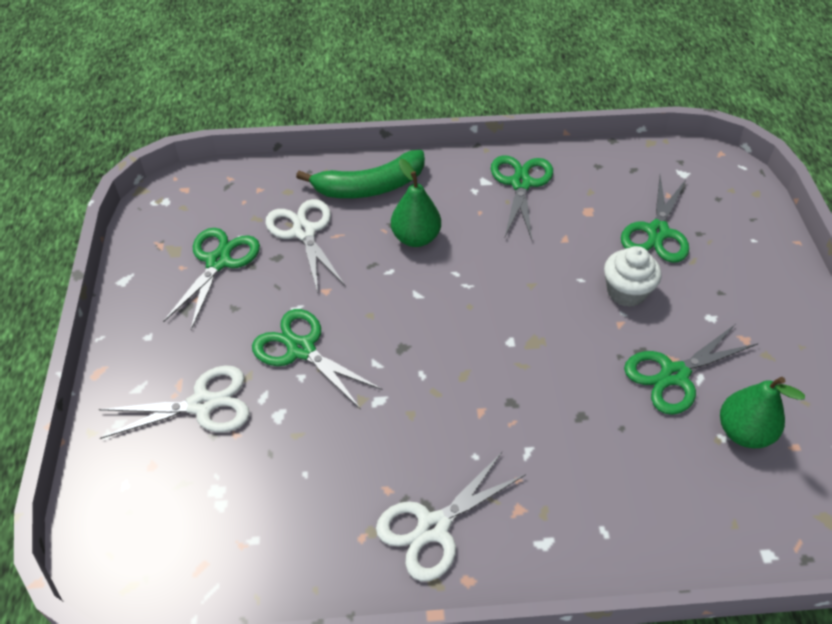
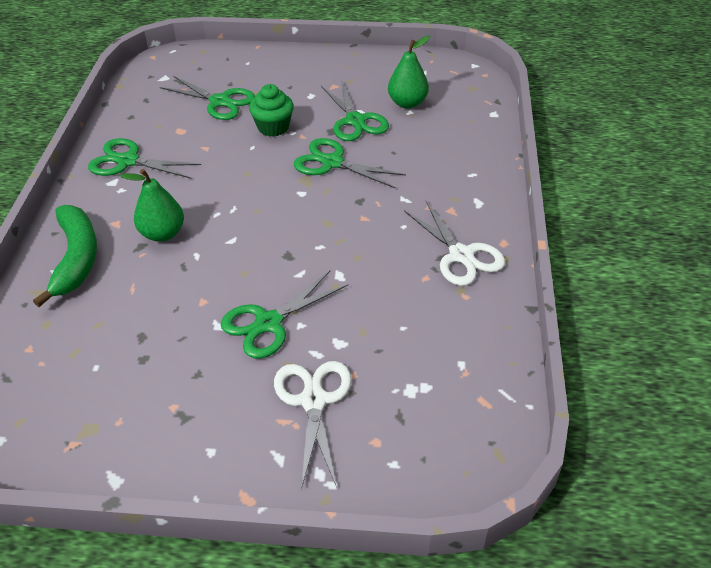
camera: 80 degrees left, 5 degrees down
green scissors [163,228,260,330] -> green scissors moved to [294,138,406,189]
white scissors [265,199,346,293] -> none
white cupcake [604,246,662,307] -> green cupcake [249,84,294,137]

